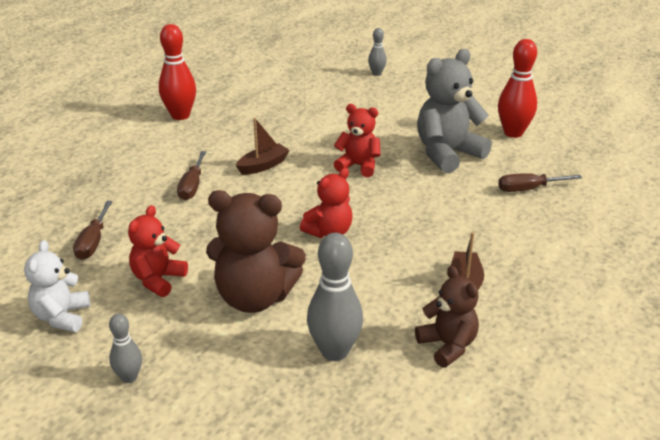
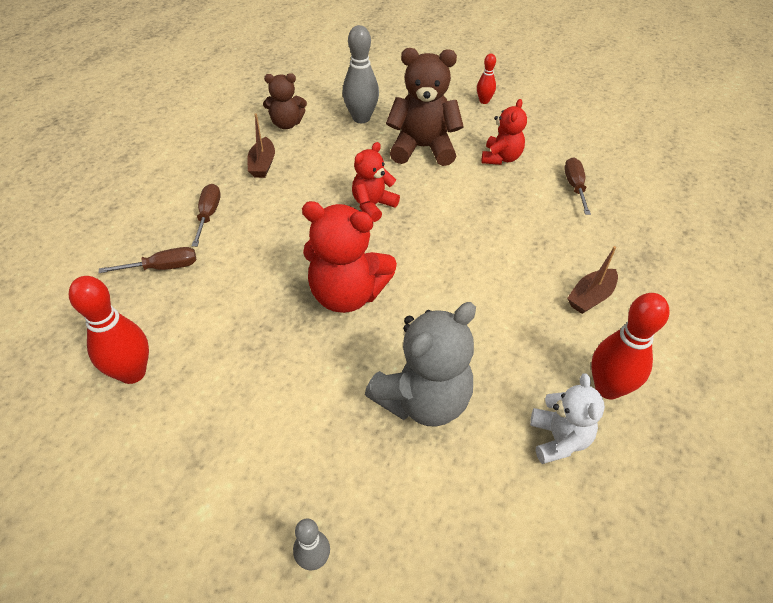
camera: 175 degrees right, 15 degrees up
white teddy bear [24,240,90,332] -> white teddy bear moved to [530,373,605,464]
grey bowling pin [109,314,142,383] -> red bowling pin [477,54,496,104]
brown screwdriver [177,151,206,200] -> brown screwdriver moved to [192,184,221,247]
brown boat [236,118,290,175] -> brown boat moved to [567,246,618,314]
red teddy bear [334,104,381,177] -> red teddy bear [302,201,397,313], size x1.65
brown teddy bear [415,266,479,368] -> brown teddy bear turned 60 degrees counterclockwise [263,73,307,129]
grey teddy bear [417,49,492,173] -> grey teddy bear moved to [365,302,476,427]

